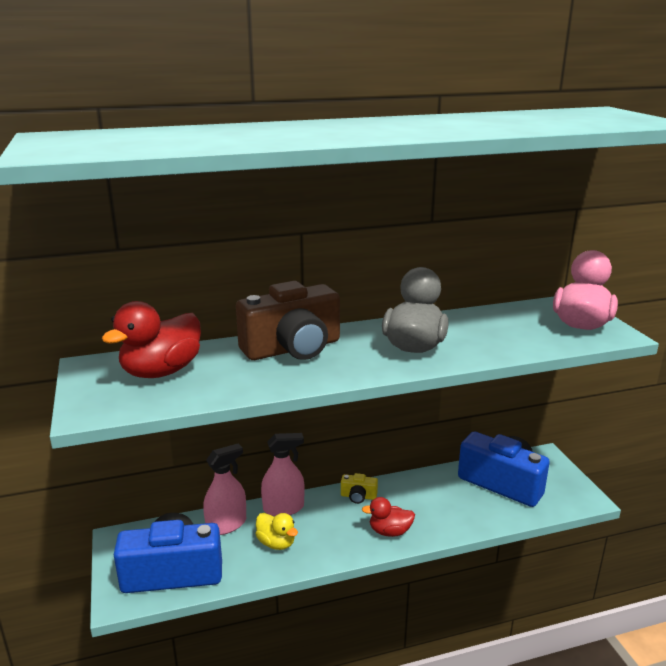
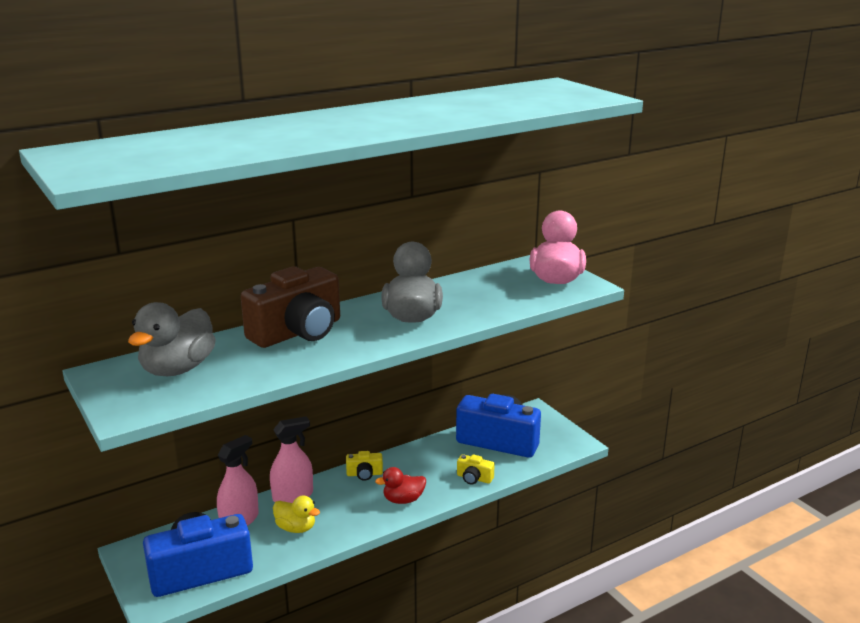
camera: 15 degrees left, 0 degrees up
red duck [102,301,201,378] -> grey duck [128,302,216,376]
none -> yellow camera [457,454,495,485]

